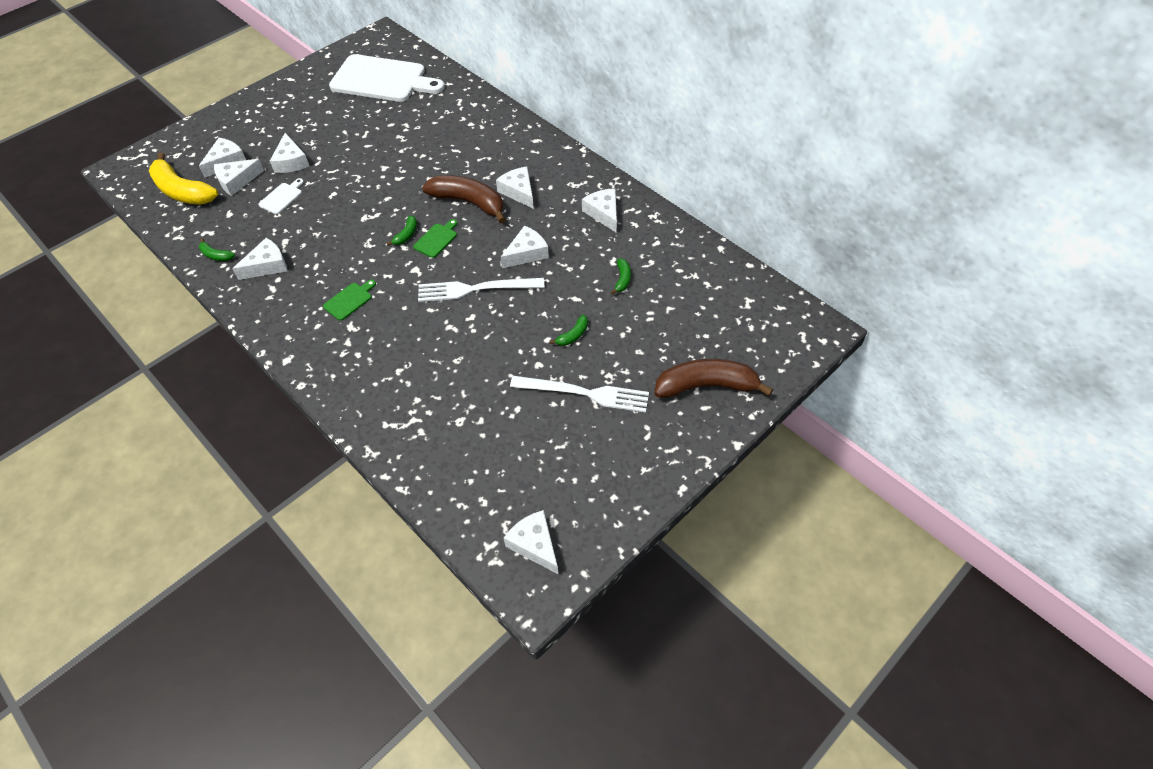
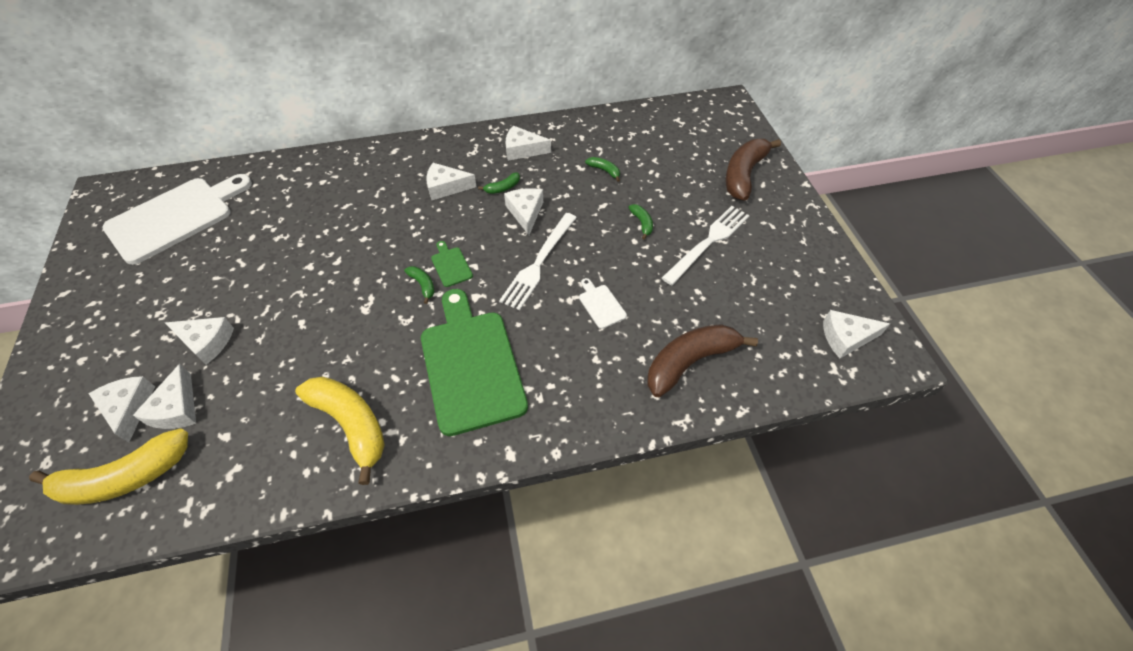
camera: 60 degrees left, 0 degrees up
green banana [199,238,235,261] -> green banana moved to [478,172,520,194]
white cheese [232,238,288,280] -> yellow banana [295,376,385,485]
white cutting board [258,178,304,214] -> white cutting board moved to [579,278,627,329]
green cutting board [323,280,376,321] -> green cutting board [421,289,528,436], size x2.48
brown banana [422,175,506,224] -> brown banana moved to [647,324,758,397]

